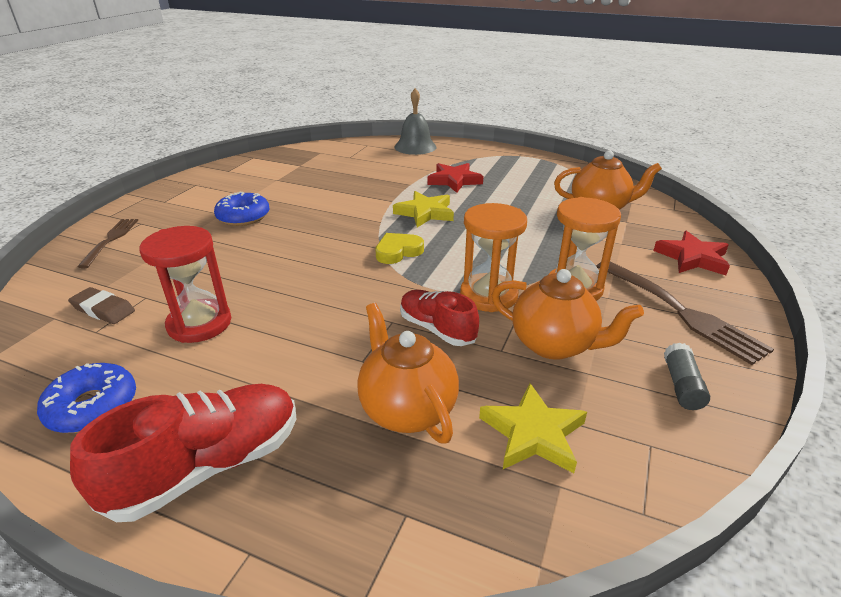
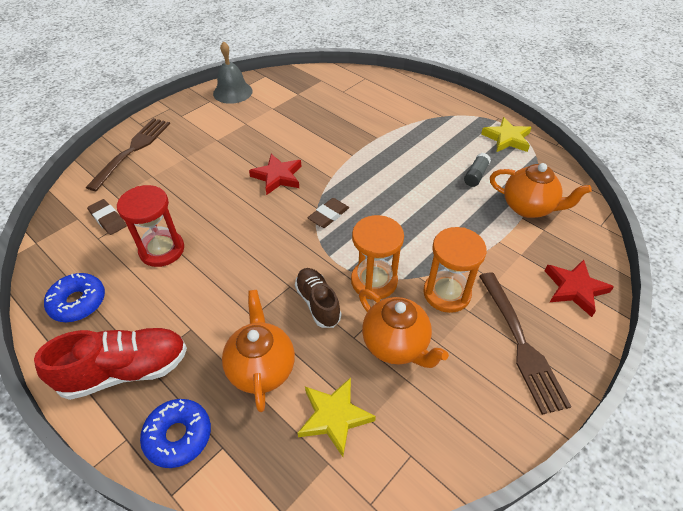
camera: 20 degrees right, 15 degrees up
brown fork [77,219,138,268] -> brown fork [86,118,170,191], size x1.57
blue donut [214,192,270,226] -> blue donut moved to [140,399,211,468]
yellow heart [375,233,424,264] -> brown eraser [308,198,349,228]
yellow star [393,191,454,227] -> yellow star moved to [481,117,532,152]
grey bell [394,88,436,155] -> grey bell moved to [213,41,253,104]
red shoe [400,290,479,346] -> brown shoe [295,268,341,328]
red star [427,163,484,193] -> red star moved to [249,154,301,195]
grey glue stick [664,343,710,410] -> grey glue stick moved to [464,153,491,187]

